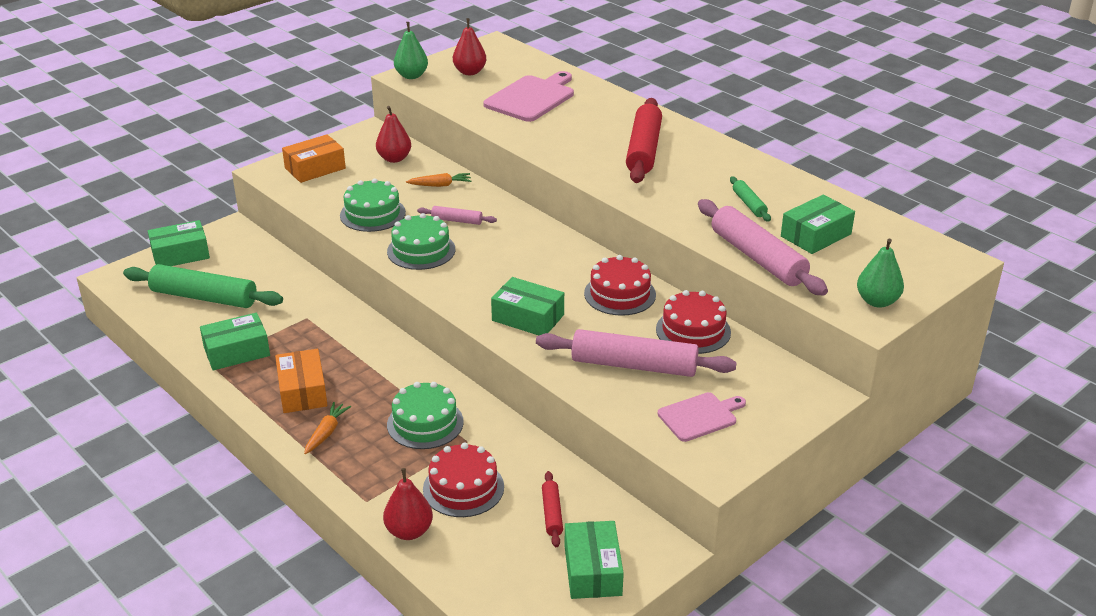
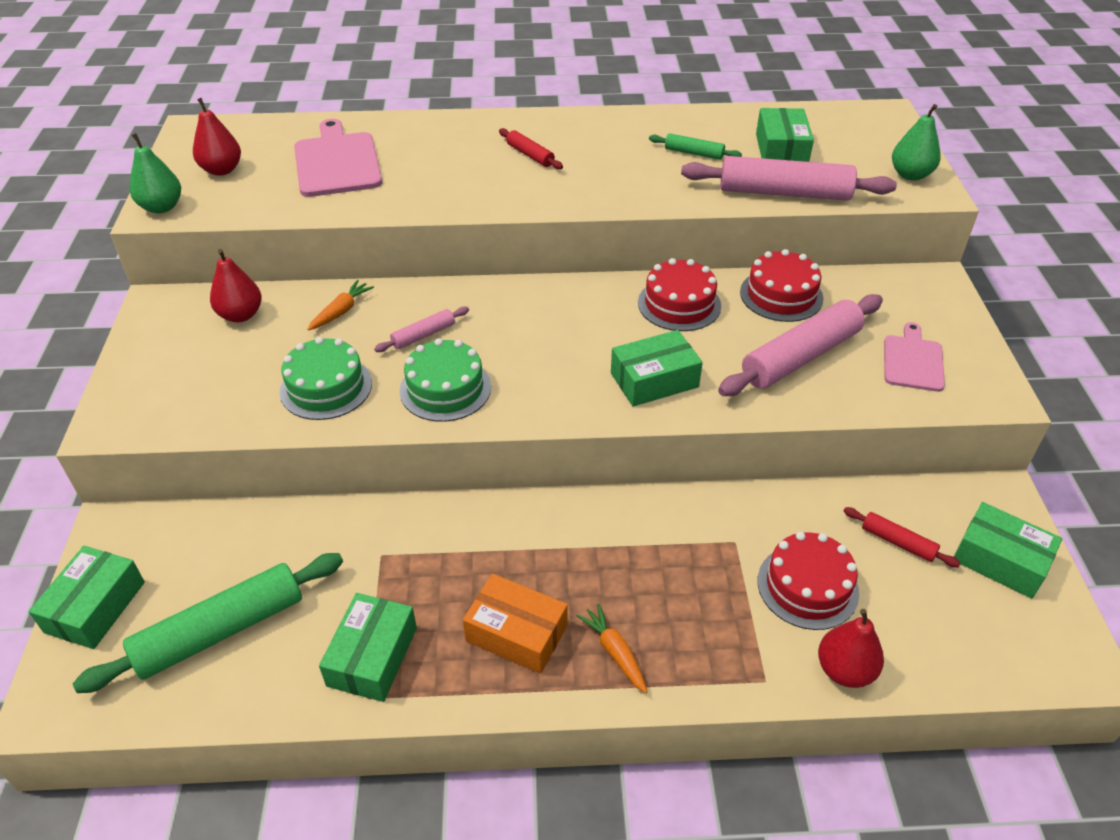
camera: 50 degrees left, 10 degrees up
orange box [282,134,346,183] -> none
green cake [387,382,464,449] -> none
red rolling pin [626,98,662,183] -> red rolling pin [499,128,563,170], size x0.48

